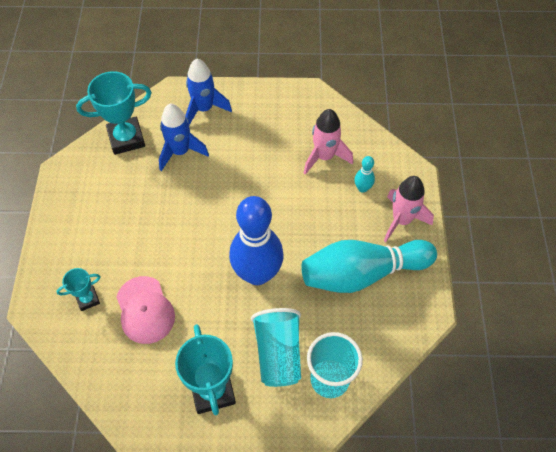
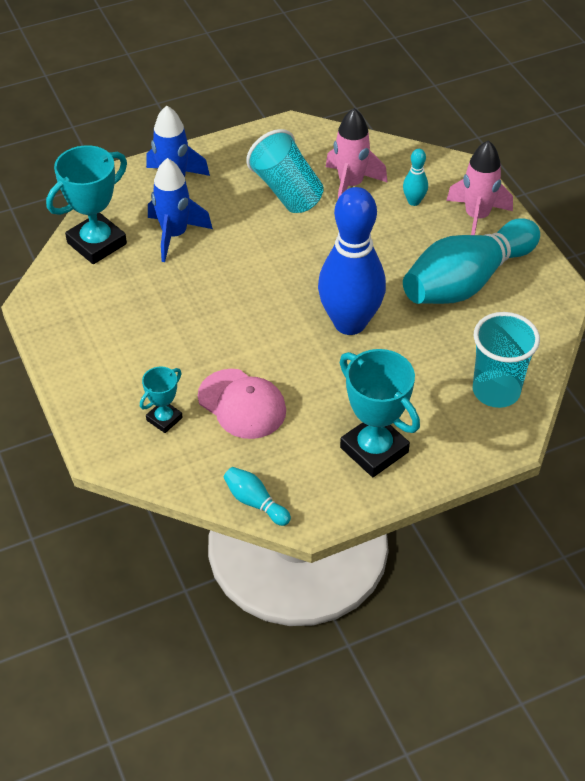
camera: 25 degrees left, 10 degrees down
turquoise cup [251,308,301,387] -> turquoise cup moved to [246,129,324,213]
none -> turquoise bowling pin [224,467,291,526]

